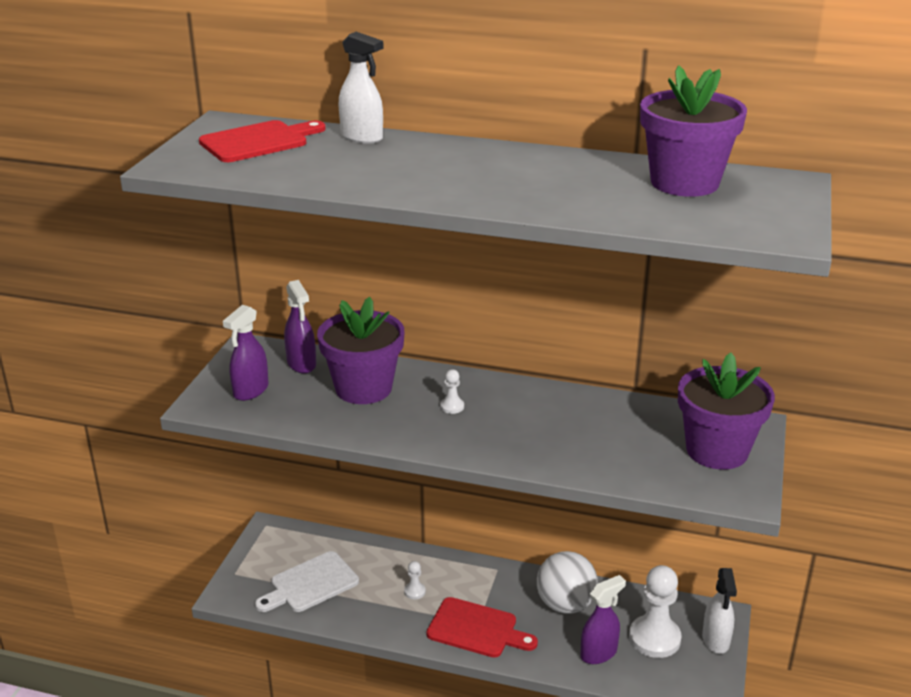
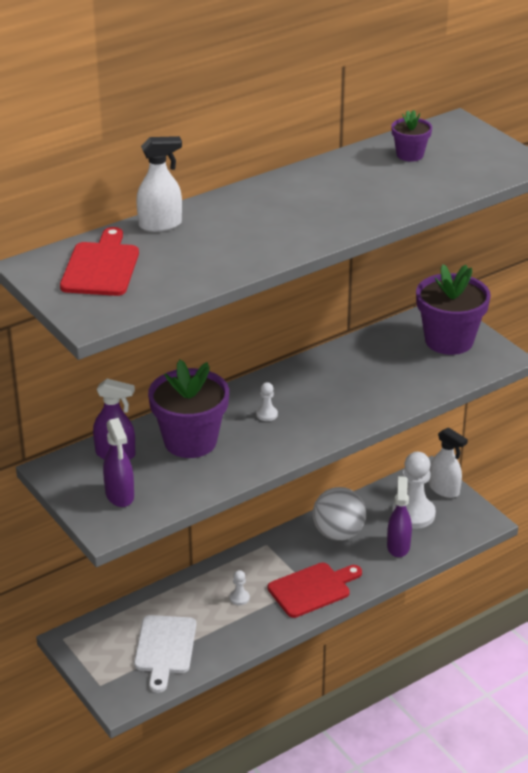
camera: 50 degrees left, 5 degrees up
purple flower pot [640,65,747,197] -> purple flower pot [391,110,432,162], size x0.51

